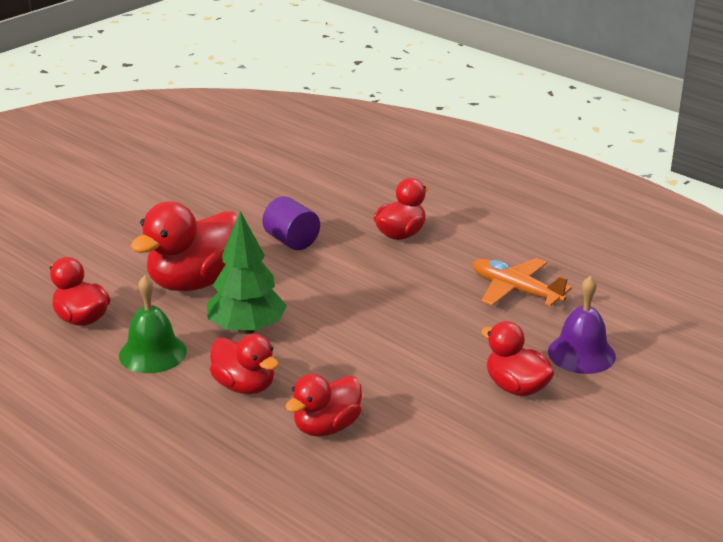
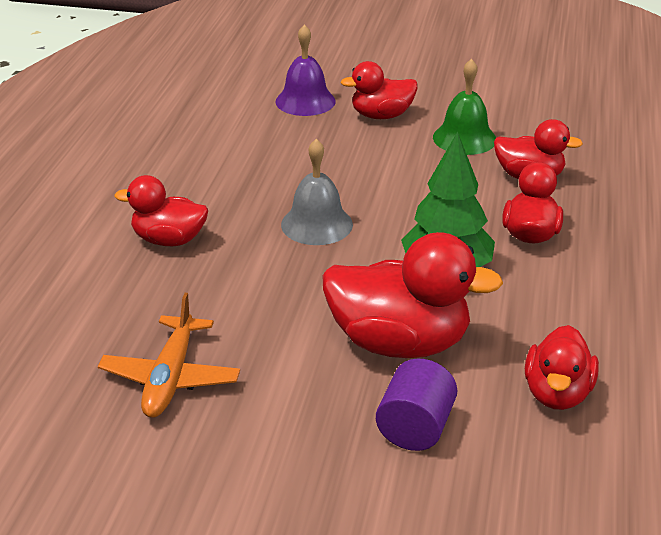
camera: 120 degrees left, 5 degrees up
green bell [119,275,187,373] -> green bell moved to [433,59,496,155]
purple cylinder [262,196,320,250] -> purple cylinder moved to [376,358,457,451]
orange plane [473,258,572,307] -> orange plane moved to [98,293,240,418]
red duck [481,321,554,396] -> red duck turned 60 degrees clockwise [341,61,418,119]
none -> grey bell [281,139,353,245]

